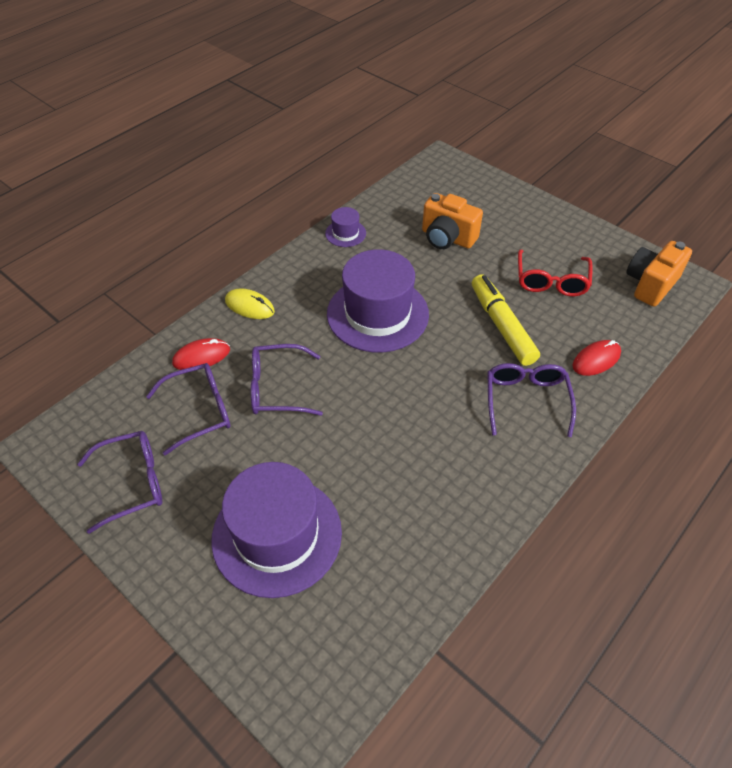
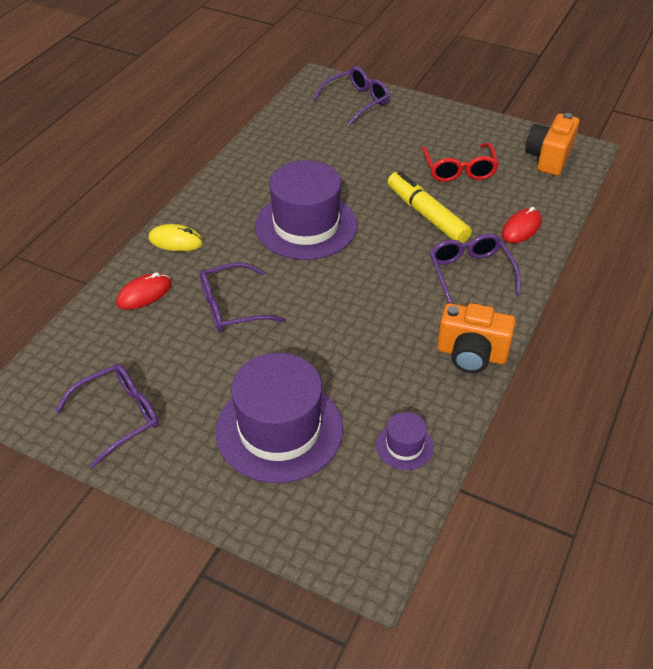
camera: 15 degrees left, 5 degrees down
purple glasses [146,363,230,455] -> purple glasses moved to [313,66,390,126]
purple hat [325,207,366,247] -> purple hat moved to [376,412,434,470]
orange camera [422,193,483,249] -> orange camera moved to [437,303,516,373]

